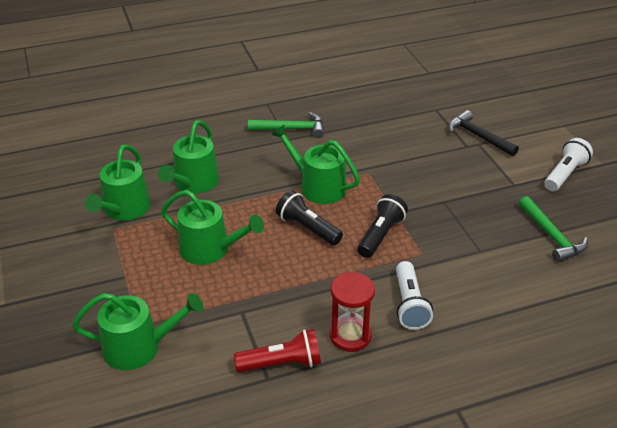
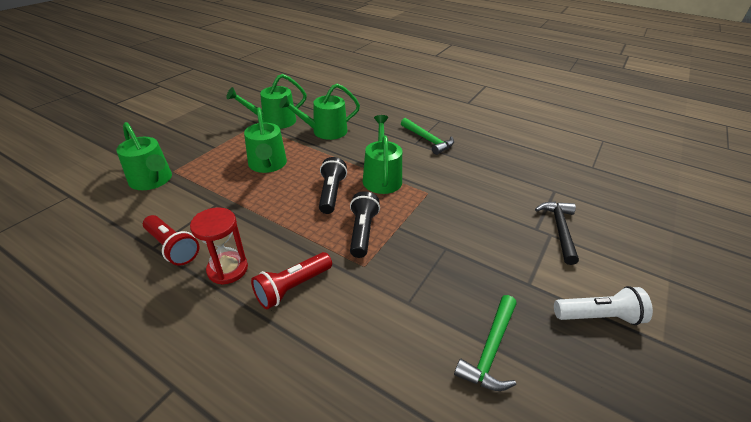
camera: 50 degrees right, 0 degrees up
black flashlight [357,194,408,258] -> black flashlight turned 75 degrees counterclockwise [350,191,380,258]
white flashlight [396,261,433,330] -> red flashlight [251,252,332,309]

